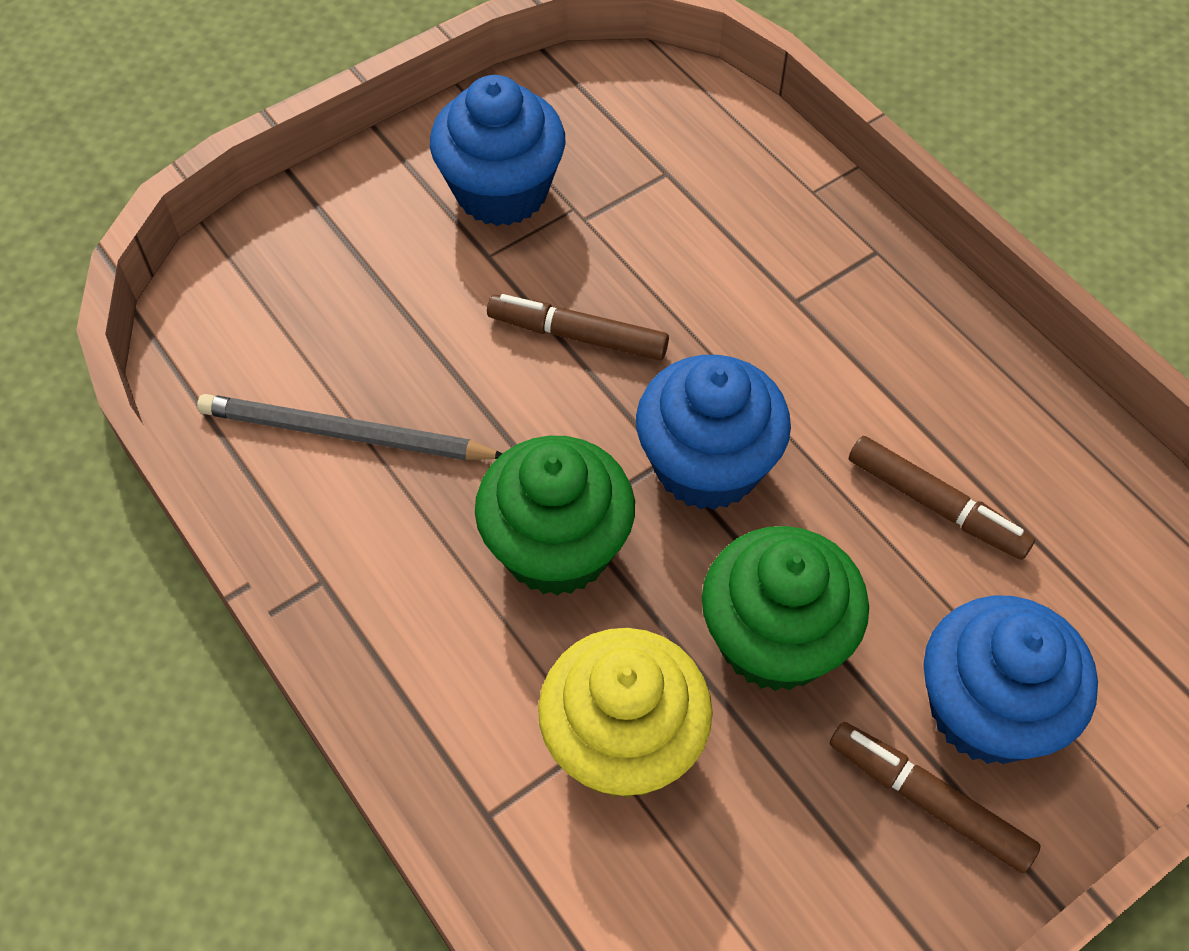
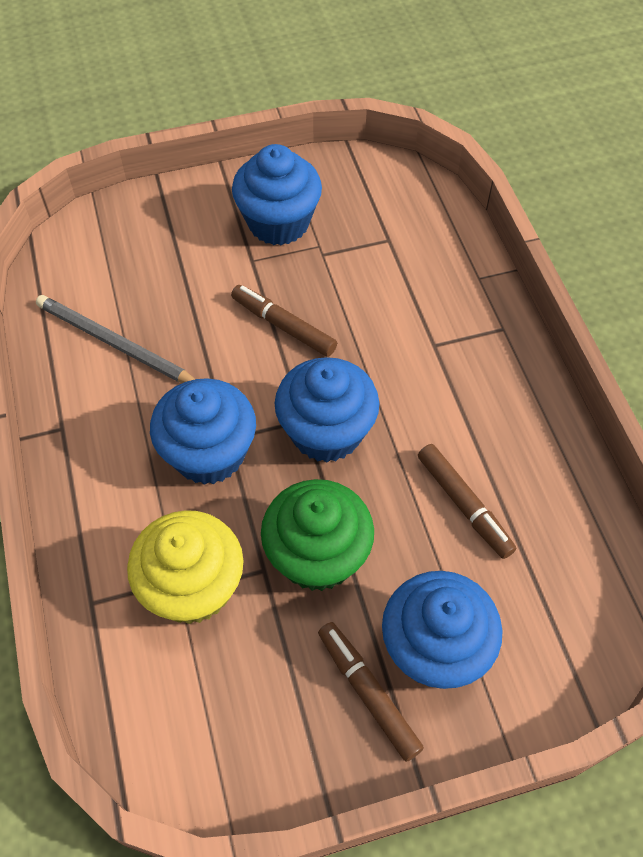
camera: 20 degrees right, 0 degrees up
green cupcake [475,436,635,596] -> blue cupcake [150,378,256,485]

